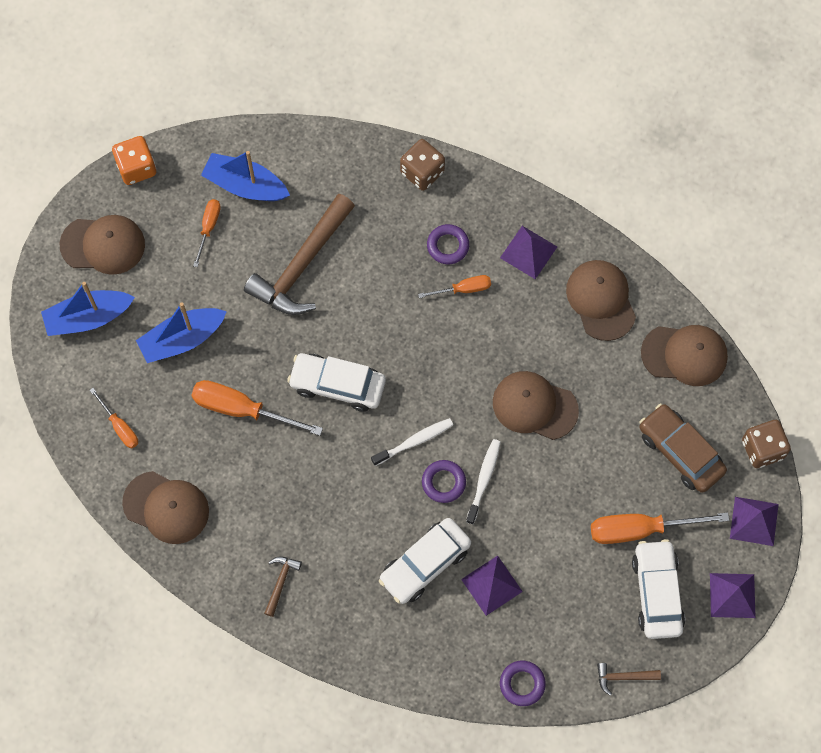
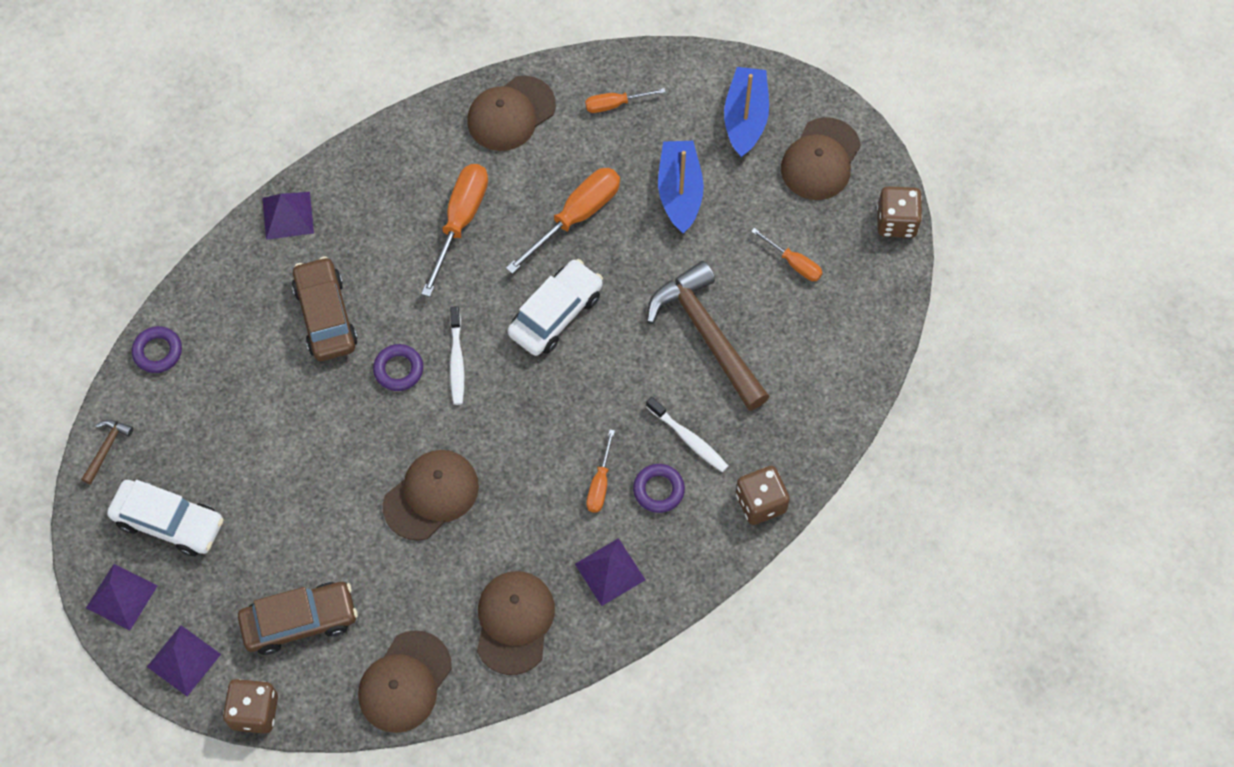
camera: 115 degrees right, 5 degrees down
orange dice [112,136,156,185] -> brown dice [877,186,922,238]
blue boat [201,151,290,201] -> none
brown hammer [264,556,302,617] -> none
white car [379,518,471,604] -> brown car [292,256,358,361]
purple pyramid [461,556,523,616] -> purple pyramid moved to [262,192,314,240]
white toothbrush [466,439,501,525] -> white toothbrush moved to [646,397,728,472]
brown cap [566,260,636,341] -> brown cap turned 90 degrees counterclockwise [477,571,555,675]
orange screwdriver [591,513,729,544] -> orange screwdriver moved to [421,164,488,297]

